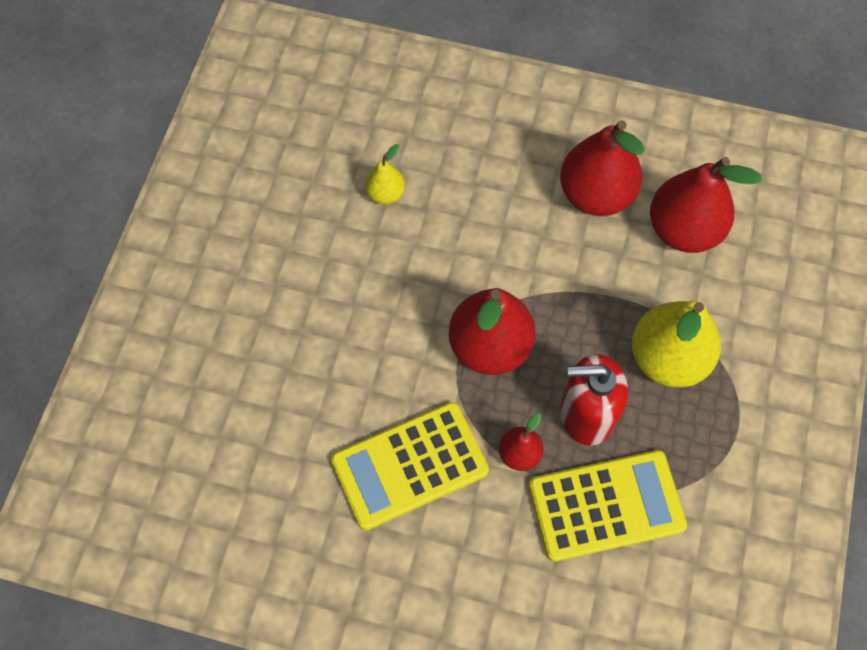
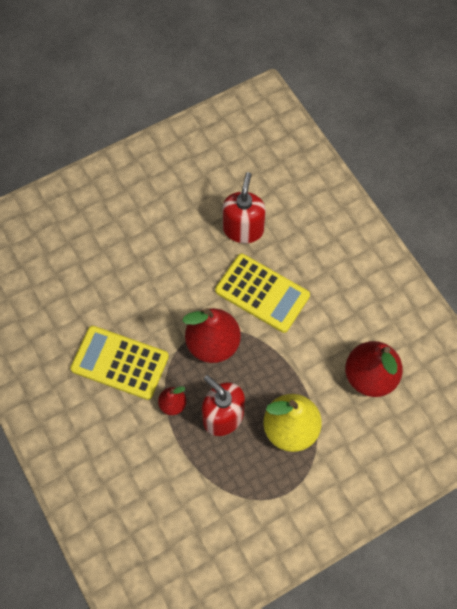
camera: 45 degrees right, 0 degrees up
yellow pear [365,144,405,204] -> red soap dispenser [223,172,266,243]
yellow calculator [529,450,687,562] -> yellow calculator moved to [215,254,310,333]
red pear [560,120,644,216] -> none

